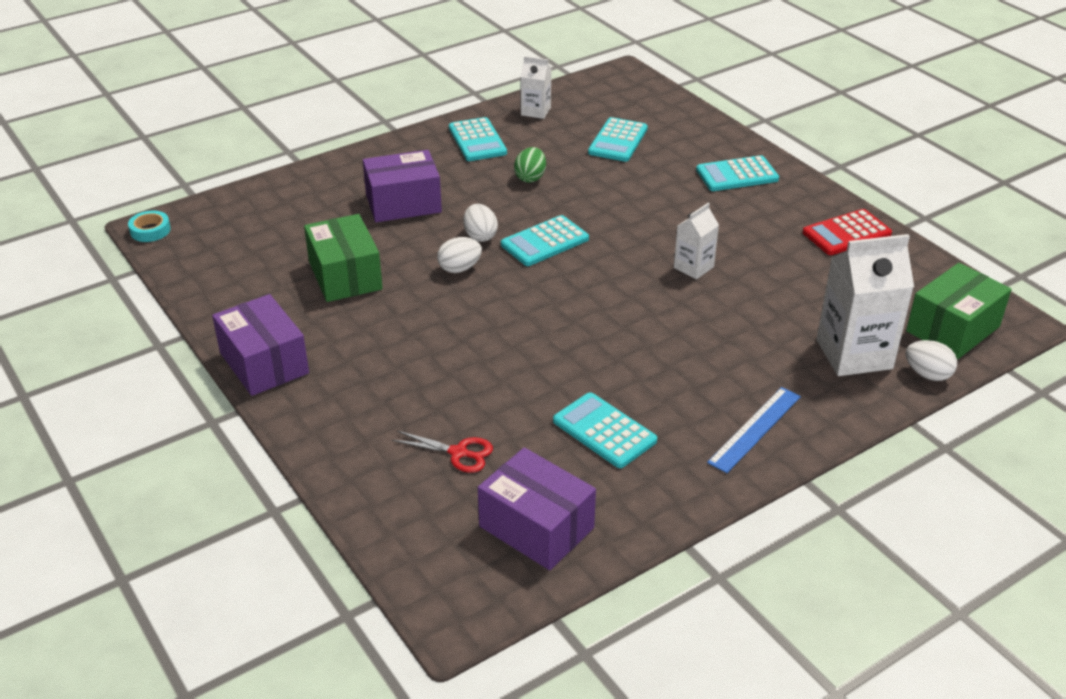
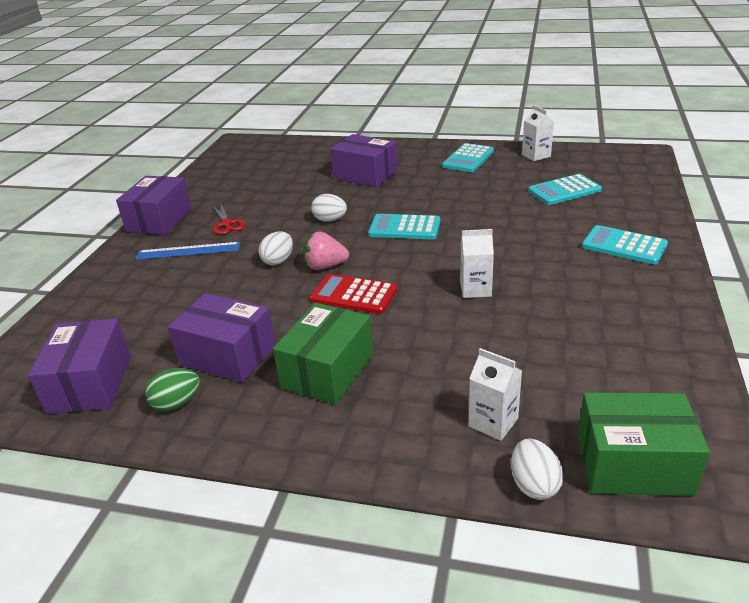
camera: 50 degrees right, 5 degrees down
turquoise tape [128,211,171,242] -> none
green box [304,214,383,302] -> green box moved to [273,303,373,405]
red scissors [392,431,493,473] -> red scissors moved to [213,204,246,235]
white egg [463,204,498,242] -> white egg moved to [258,231,293,265]
green egg [514,147,546,183] -> green egg moved to [145,368,200,411]
turquoise calculator [553,392,657,468] -> purple box [168,293,276,383]
blue ruler [707,387,801,473] -> blue ruler moved to [136,242,240,260]
red calculator [803,209,892,255] -> red calculator moved to [310,274,398,314]
white carton [817,234,914,376] -> white carton [469,348,522,441], size x0.54
none -> pink strawberry [303,231,349,270]

